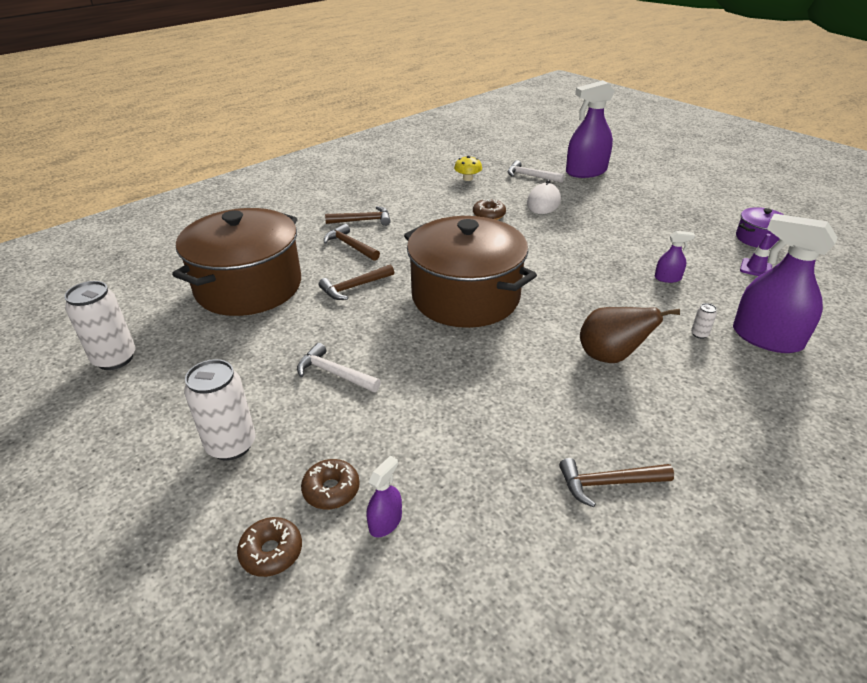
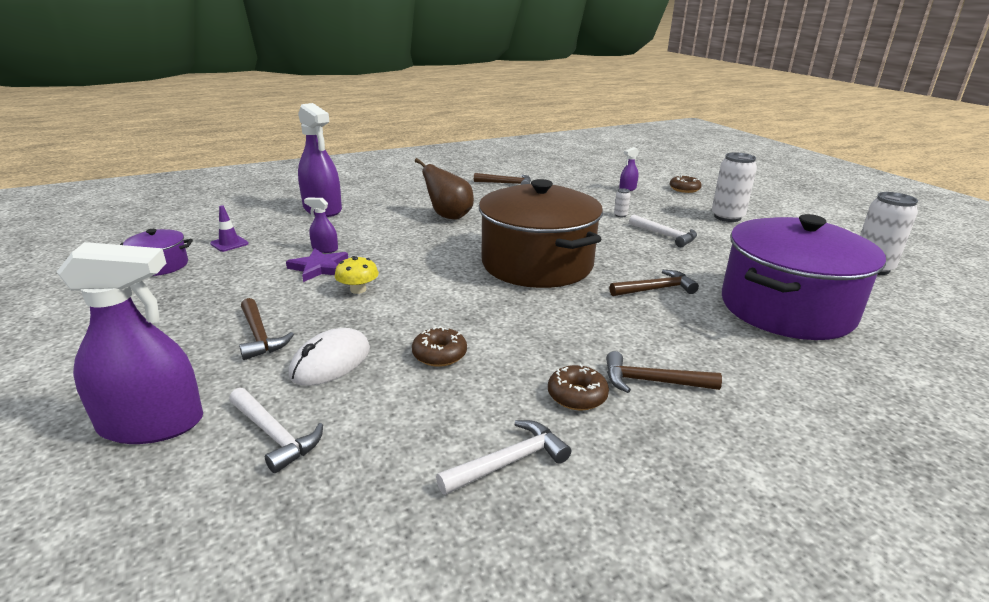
camera: 165 degrees left, 10 degrees down
brown pot [172,208,301,316] -> purple pot [722,214,886,340]
brown donut [301,459,360,509] -> brown donut moved to [548,364,609,411]
brown hammer [324,224,380,261] -> brown hammer moved to [239,298,294,360]
yellow mushroom [454,156,482,181] -> yellow mushroom moved to [335,256,379,294]
white can [691,303,717,339] -> white can moved to [614,188,631,217]
none -> purple star [286,248,348,282]
none -> white hammer [436,420,571,495]

